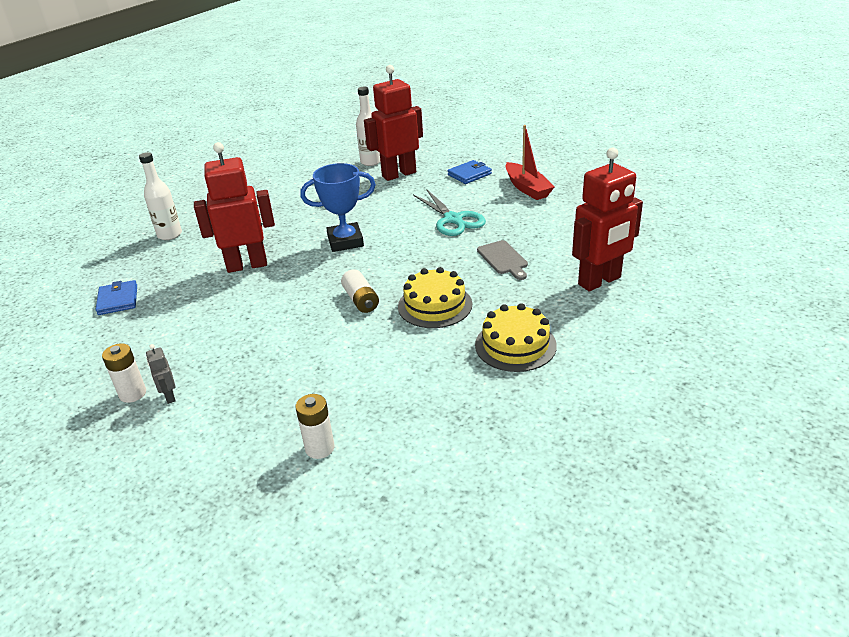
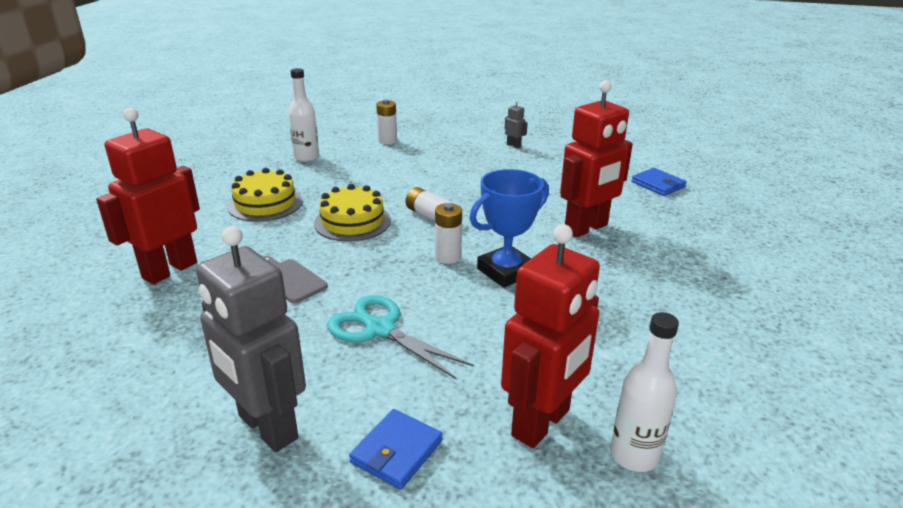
camera: 155 degrees right, 5 degrees down
white battery [102,343,146,403] -> white battery moved to [435,203,462,264]
white bottle [139,152,182,240] -> white bottle moved to [288,68,319,162]
red boat [506,125,555,200] -> grey robot [196,226,306,452]

